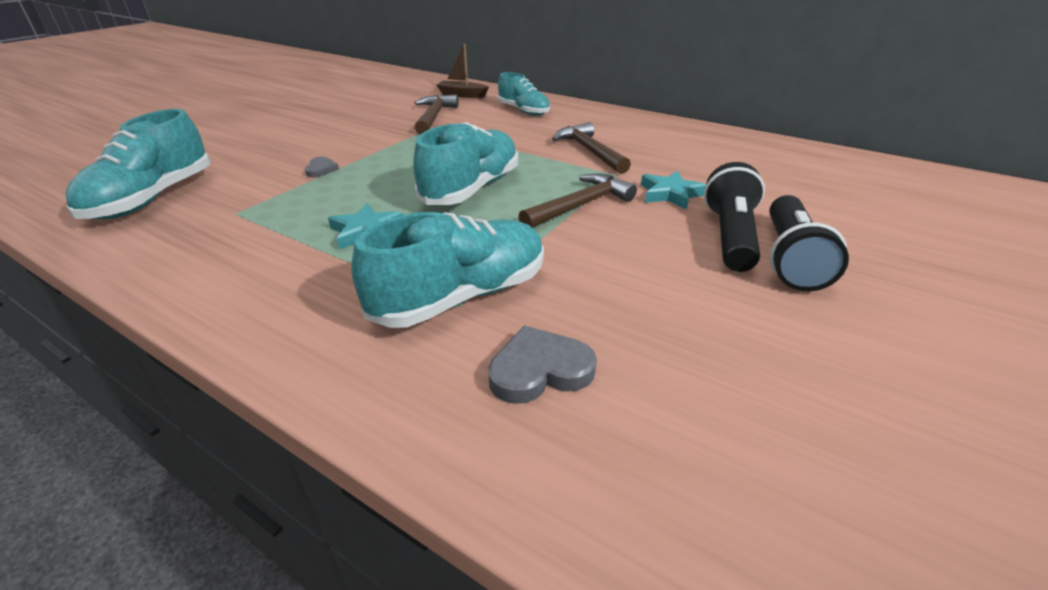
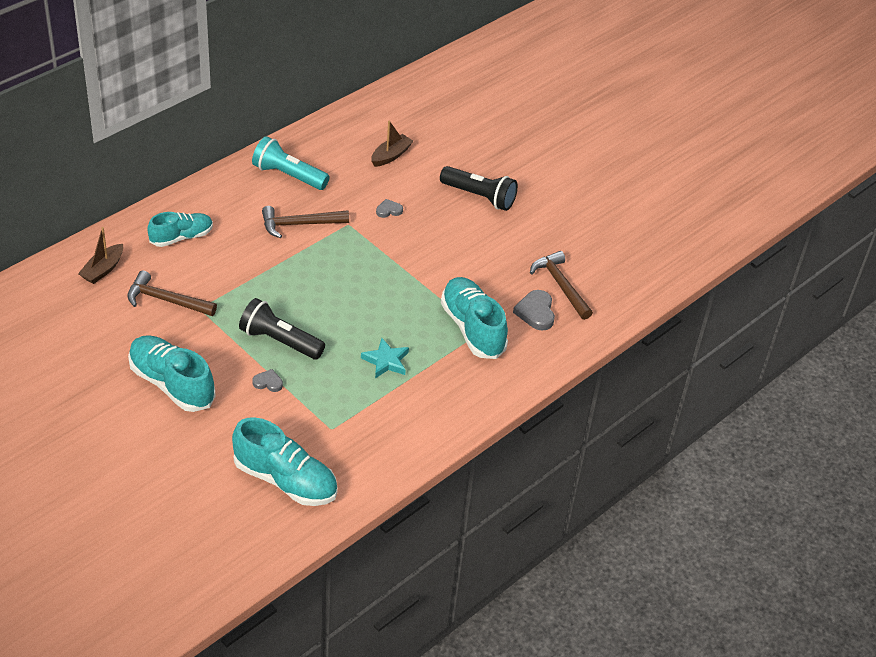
camera: 80 degrees left, 10 degrees up
turquoise shoe [413,122,518,205] -> turquoise shoe moved to [128,335,216,412]
brown hammer [518,174,637,228] -> brown hammer moved to [530,251,593,320]
turquoise star [641,171,706,210] -> grey heart [376,199,403,218]
black flashlight [704,162,765,272] -> black flashlight moved to [239,298,325,359]
none -> turquoise flashlight [252,136,329,190]
none -> brown boat [371,120,413,167]

